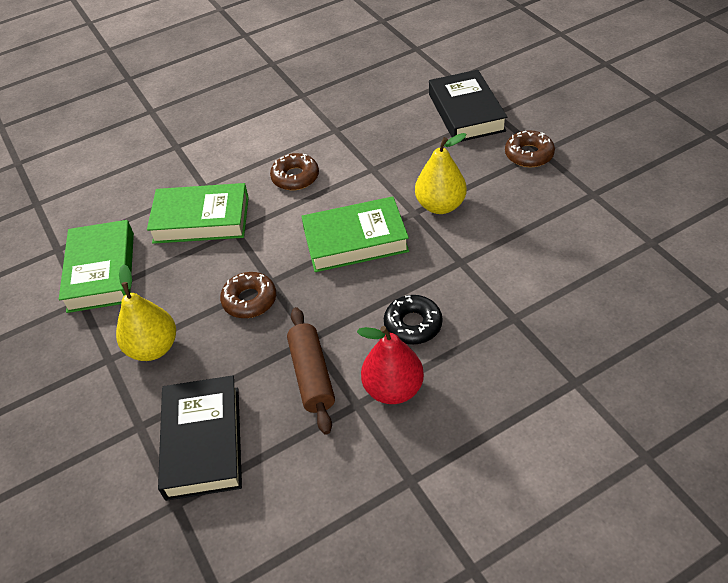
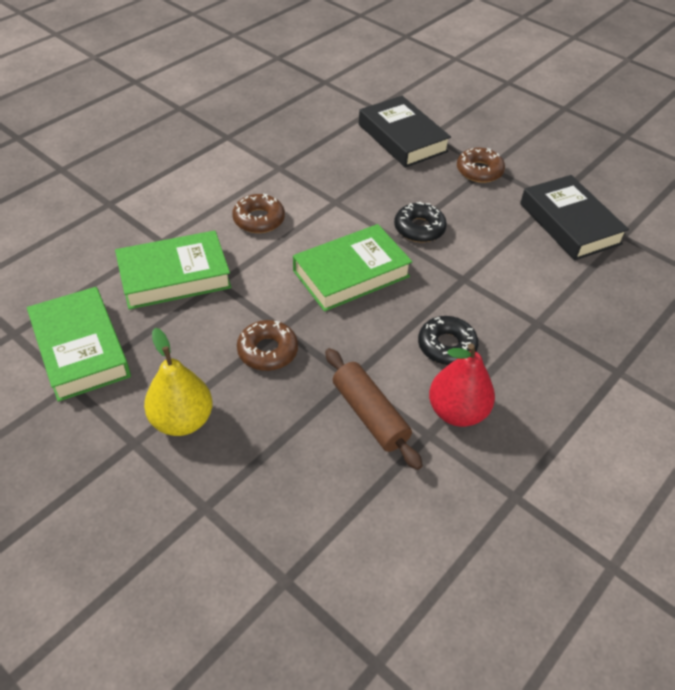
camera: 25 degrees left, 0 degrees up
black book [158,375,242,501] -> black book moved to [520,175,629,261]
yellow pear [415,133,467,214] -> black donut [394,202,447,242]

